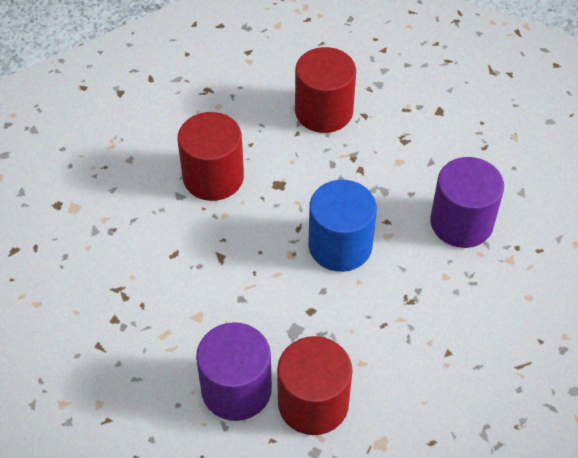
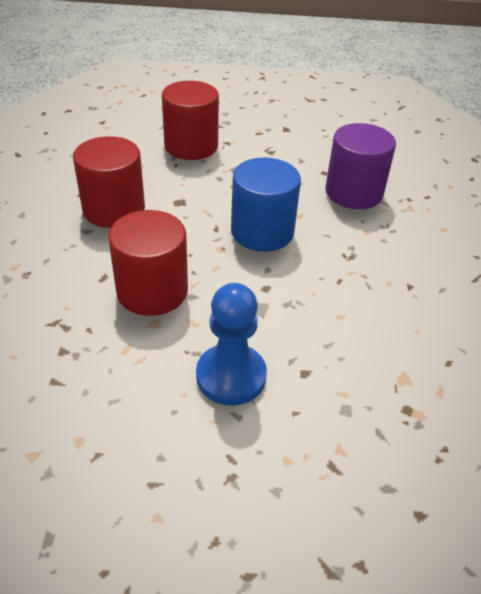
camera: 25 degrees left, 10 degrees down
purple cylinder [196,322,272,421] -> blue pawn [196,283,267,406]
red cylinder [277,336,353,435] -> red cylinder moved to [108,210,188,316]

